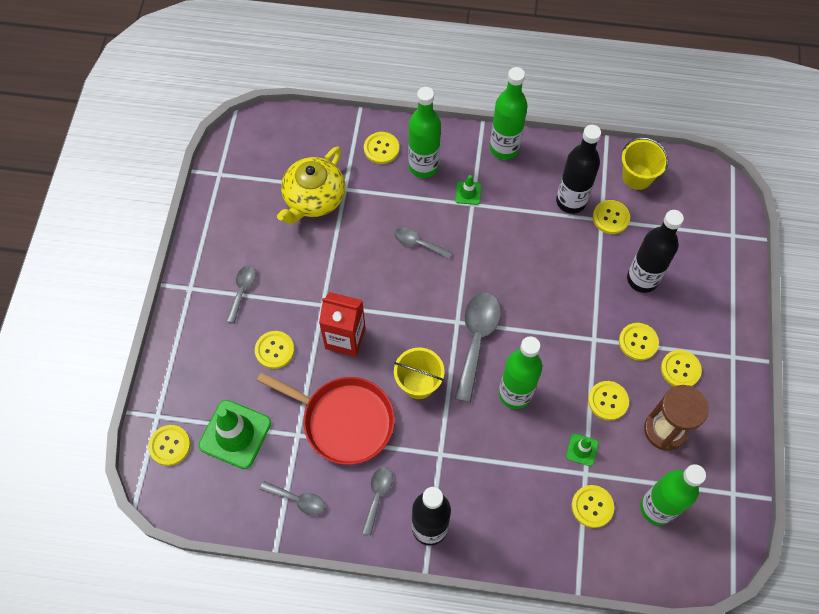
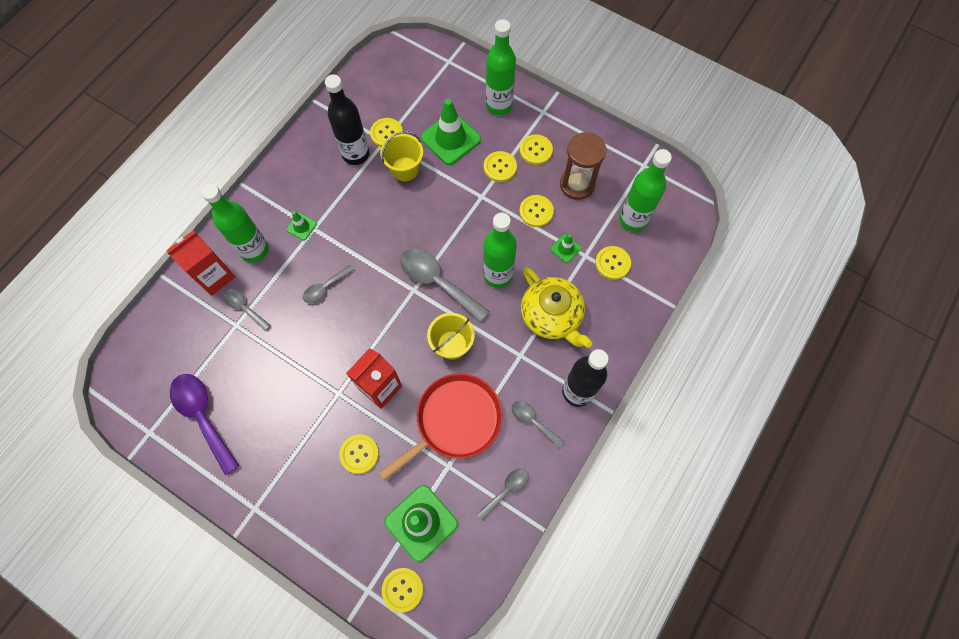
camera: 65 degrees left, 5 degrees up
grey spoon [226,265,256,323] -> grey spoon moved to [223,289,271,331]
yellow teapot [277,146,345,224] -> yellow teapot moved to [521,267,592,348]
yellow button [364,132,399,164] -> red carton [167,230,235,296]
green bottle [490,67,528,160] -> green bottle moved to [486,19,516,115]
yellow bucket [622,137,668,190] -> yellow bucket moved to [380,131,423,181]
black bottle [627,210,684,293] -> green traffic cone [421,99,481,165]
none -> purple spoon [170,374,239,475]

